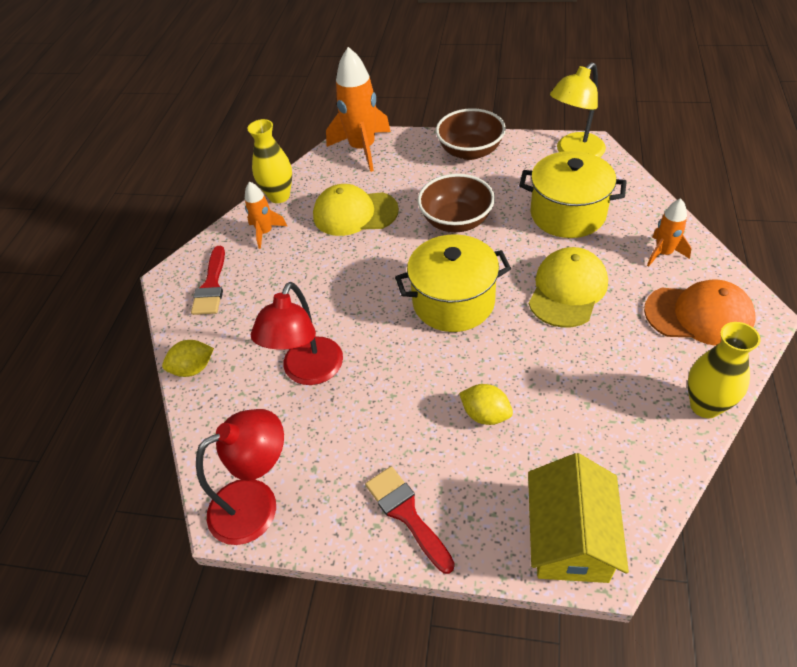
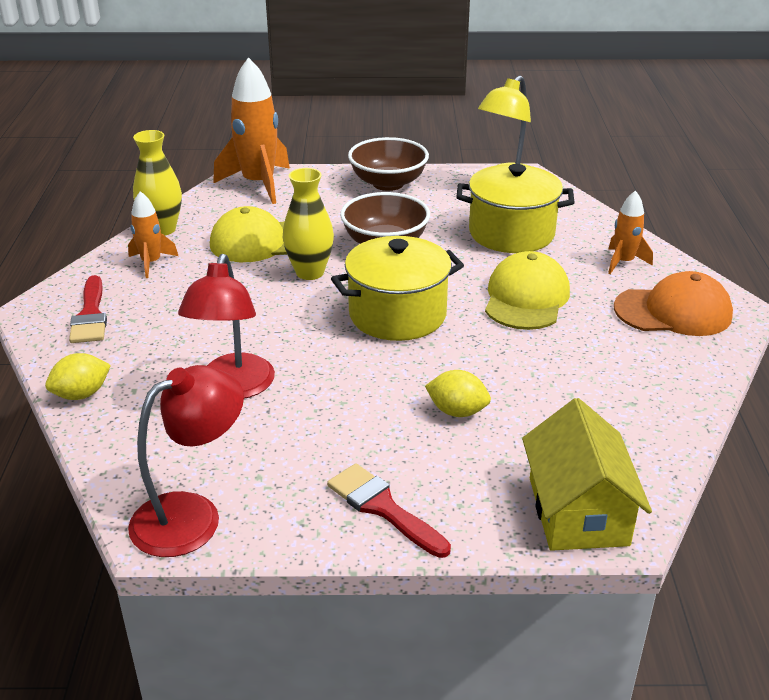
camera: 15 degrees left, 15 degrees down
yellow vase [687,322,761,418] -> yellow vase moved to [283,168,334,280]

